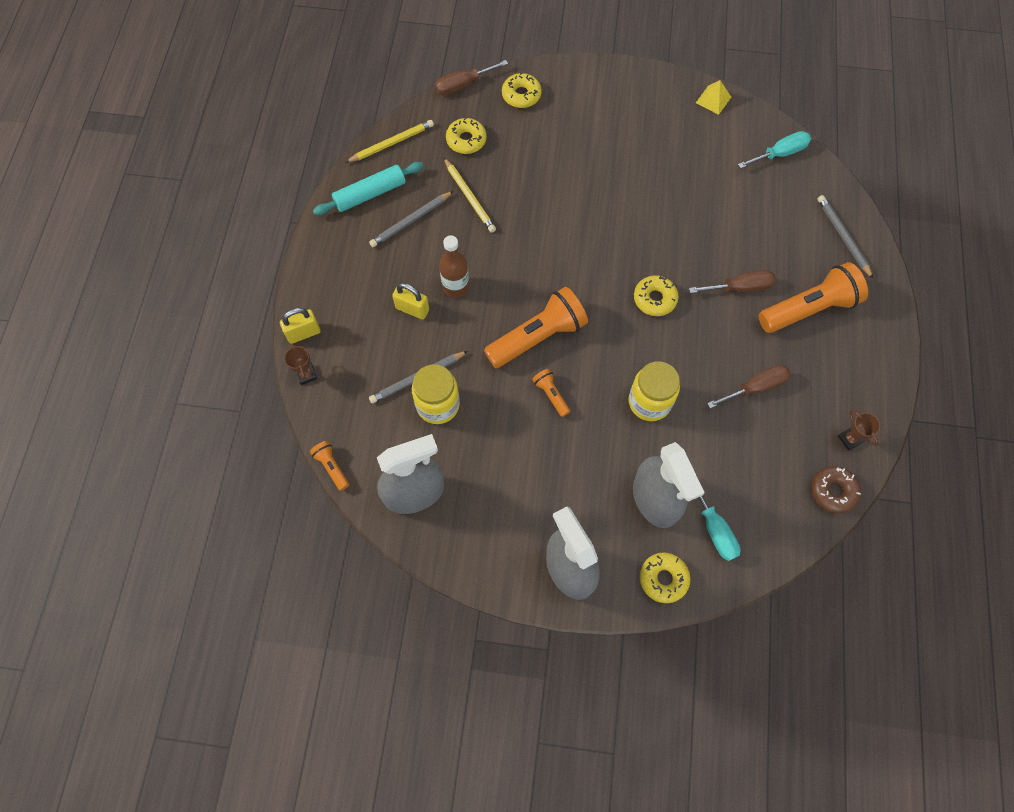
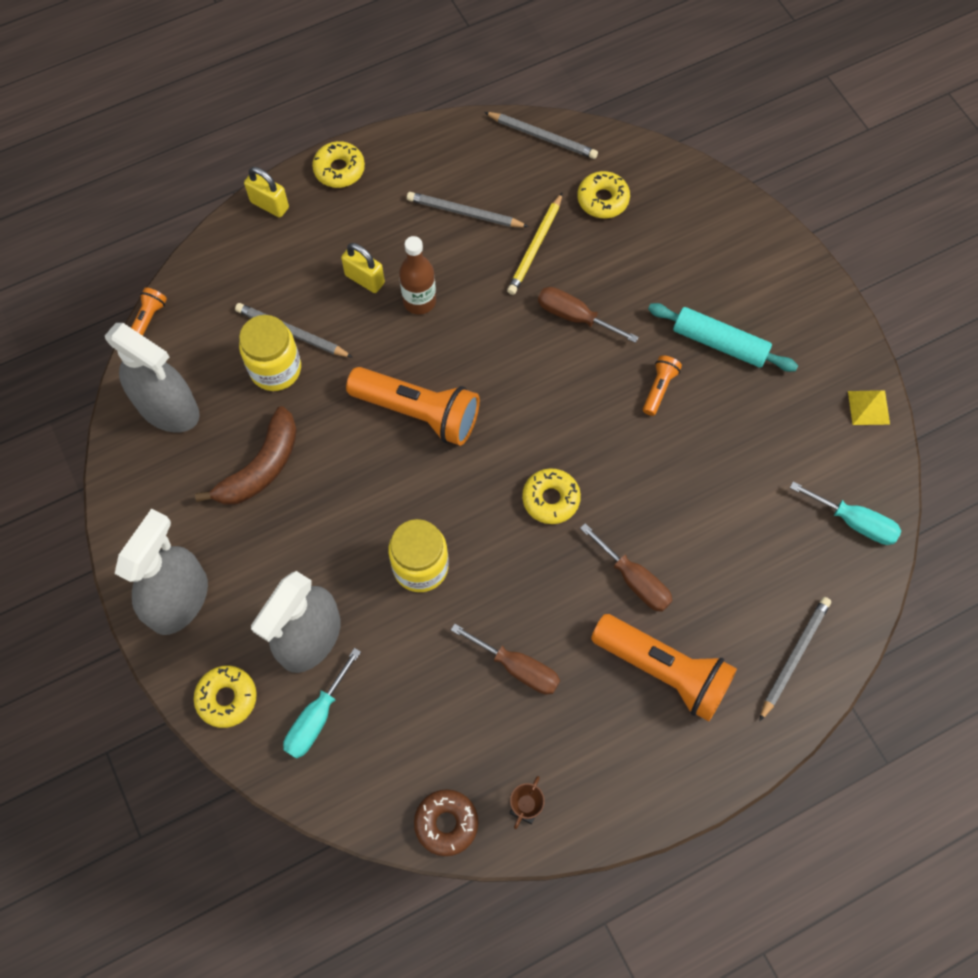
camera: 55 degrees right, 0 degrees up
brown trophy [284,343,317,385] -> none
turquoise rolling pin [313,162,424,215] -> turquoise rolling pin moved to [648,303,798,372]
yellow pencil [345,120,434,163] -> grey pencil [484,112,598,159]
yellow padlock [392,283,429,320] -> yellow padlock turned 45 degrees counterclockwise [341,243,385,293]
brown screwdriver [435,60,508,95] -> brown screwdriver moved to [538,287,639,343]
yellow donut [502,72,542,108] -> yellow donut moved to [312,141,365,188]
orange flashlight [532,368,571,417] -> orange flashlight moved to [643,355,682,416]
none -> brown banana [195,406,297,505]

